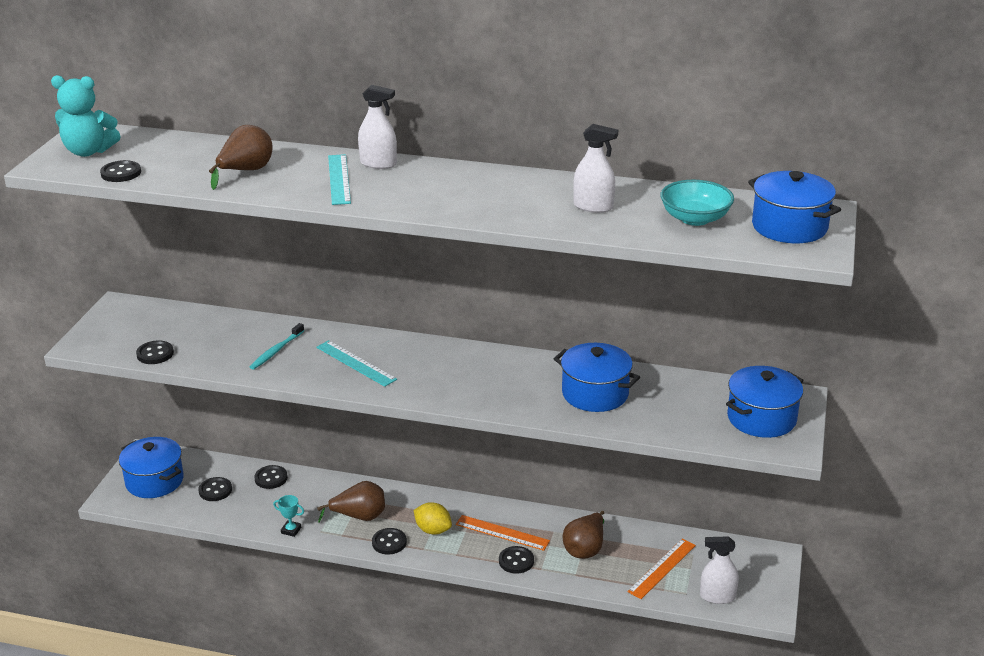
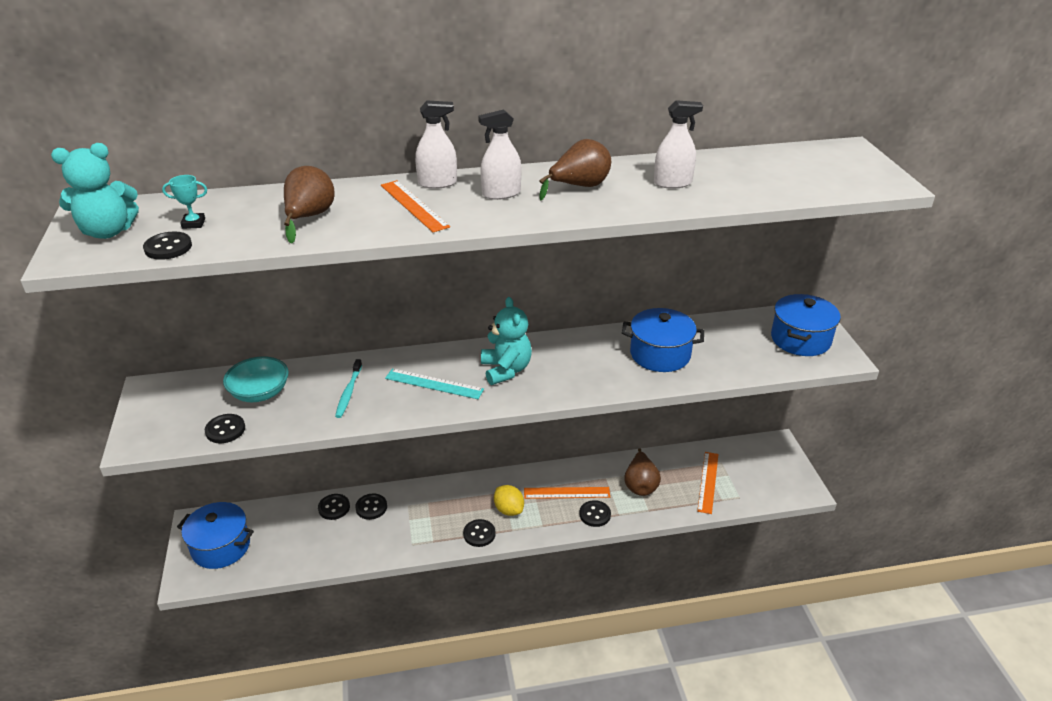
camera: 25 degrees left, 5 degrees up
black button [198,477,232,501] -> black button moved to [355,493,387,520]
turquoise trophy [273,495,304,537] -> turquoise trophy moved to [162,175,207,229]
brown pear [317,481,385,523] -> brown pear moved to [539,139,611,201]
turquoise ruler [328,154,351,205] -> orange ruler [381,180,450,232]
yellow lemon [414,502,452,535] -> yellow lemon turned 45 degrees clockwise [494,485,524,516]
turquoise bowl [660,180,734,226] -> turquoise bowl moved to [223,356,289,402]
white spray bottle [700,536,739,604] -> white spray bottle moved to [478,109,521,200]
blue pot [748,171,841,243] -> none
none -> turquoise teddy bear [481,297,532,385]

